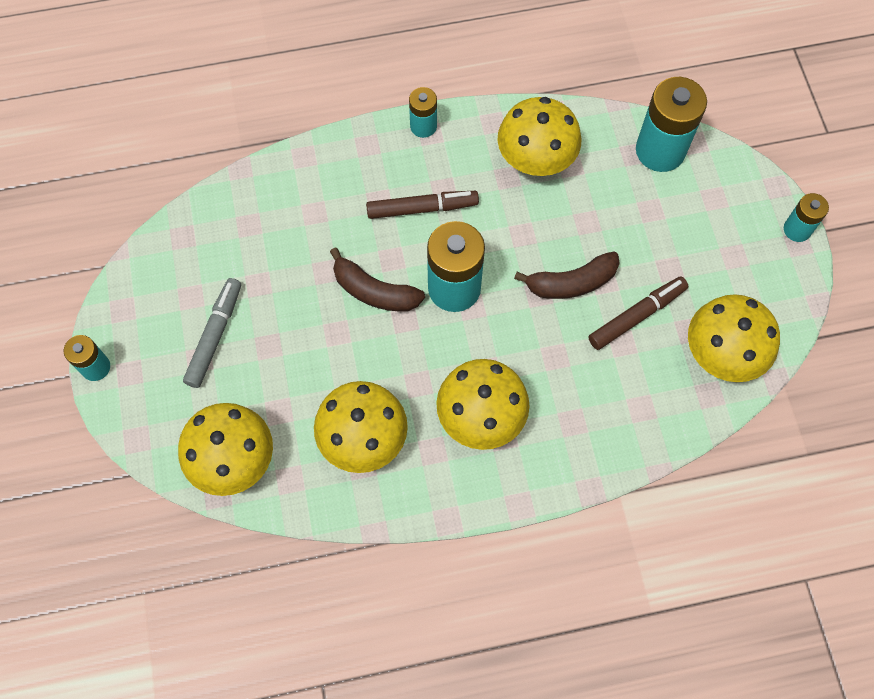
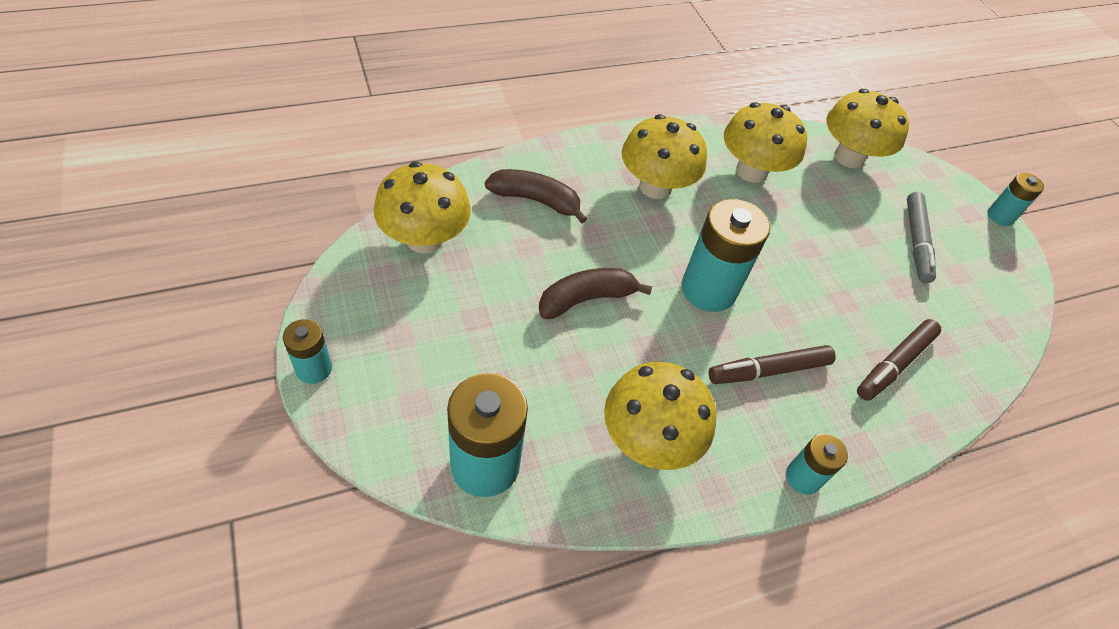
camera: 165 degrees right, 15 degrees down
brown banana [330,247,425,311] -> brown banana moved to [485,169,587,224]
brown marker [588,276,688,350] -> brown marker moved to [857,319,941,401]

